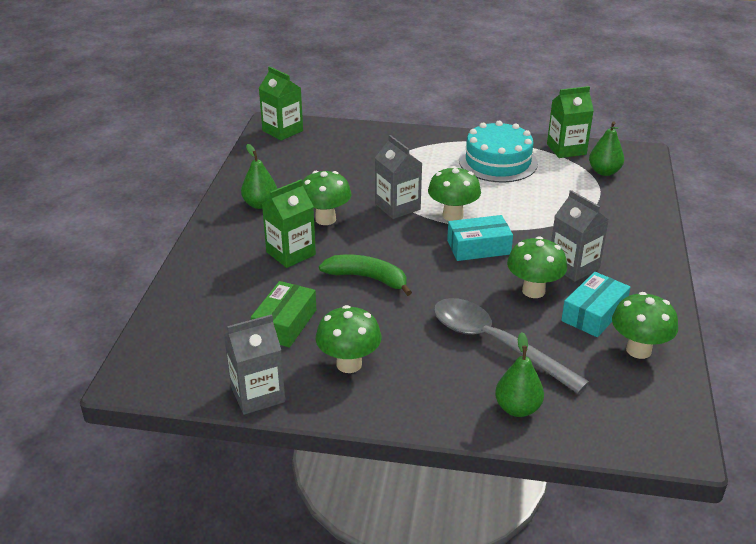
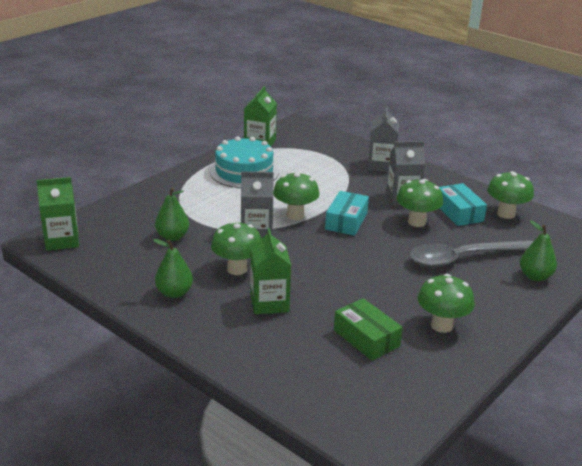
camera: 60 degrees left, 5 degrees down
grey carton [224,314,285,415] -> grey carton moved to [368,106,399,172]
green banana [319,255,412,296] -> none
green pear [589,121,624,176] -> green pear moved to [155,187,189,241]

